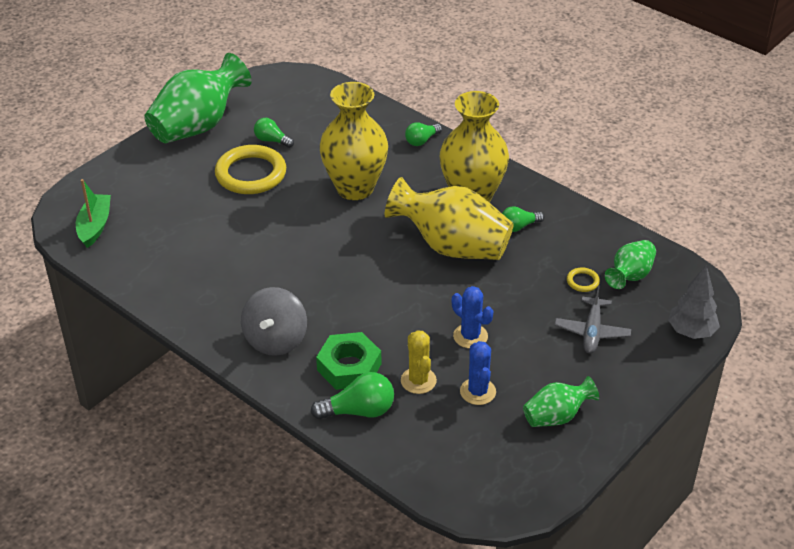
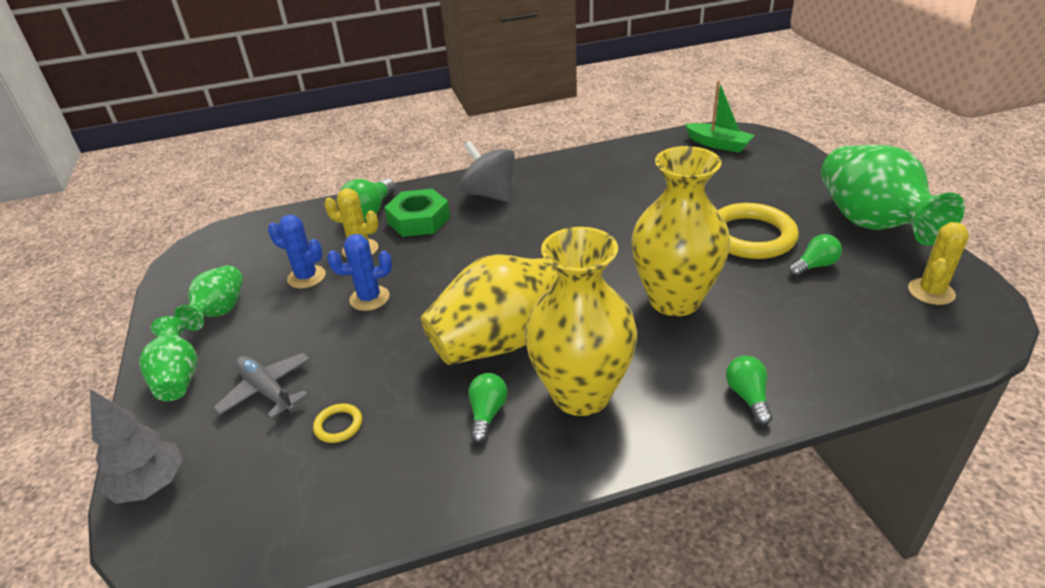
camera: 125 degrees right, 5 degrees down
green vase [605,240,656,289] -> green vase moved to [139,316,198,401]
none -> yellow cactus [908,222,969,305]

